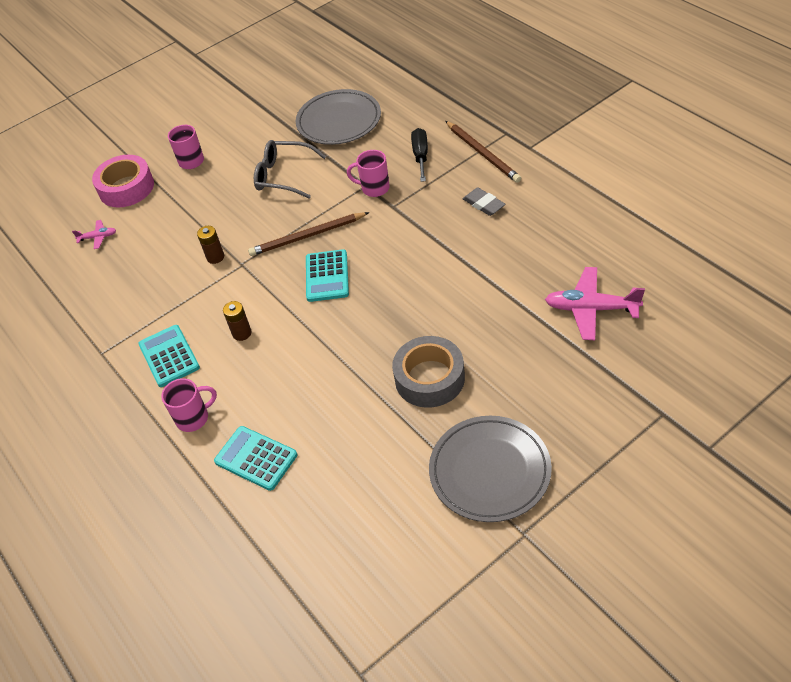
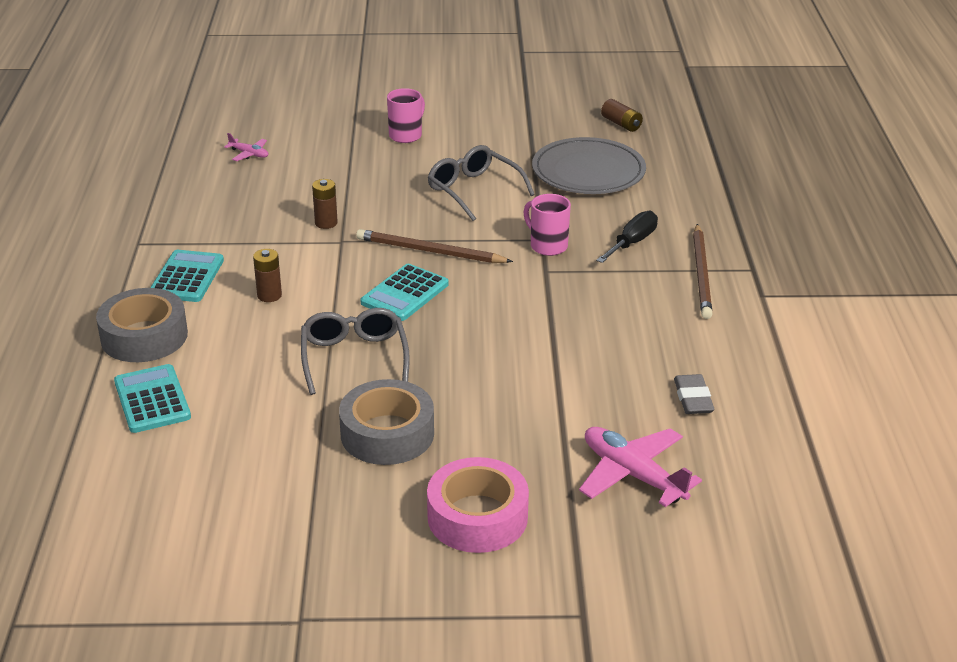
camera: 30 degrees right, 15 degrees down
pink tape [92,155,154,207] -> pink tape moved to [427,457,529,553]
pink mug [161,378,217,432] -> grey tape [96,288,188,362]
grey plate [429,416,552,522] -> none
grey eraser [463,187,506,216] -> grey eraser moved to [674,374,714,414]
none -> grey glasses [301,308,410,395]
none -> brown battery [601,99,643,132]

